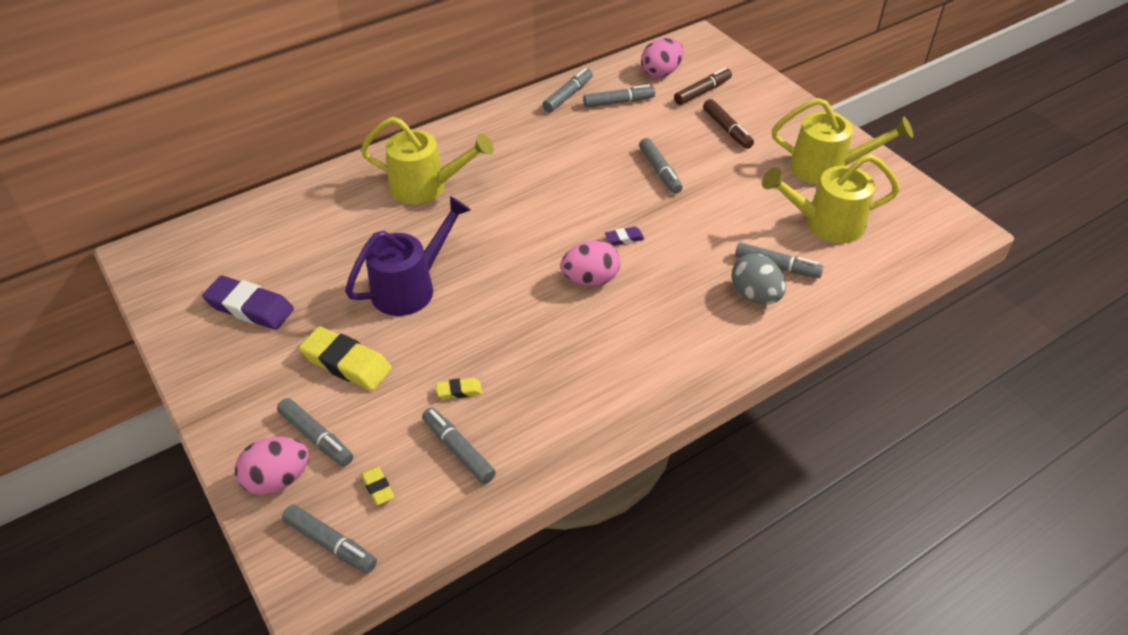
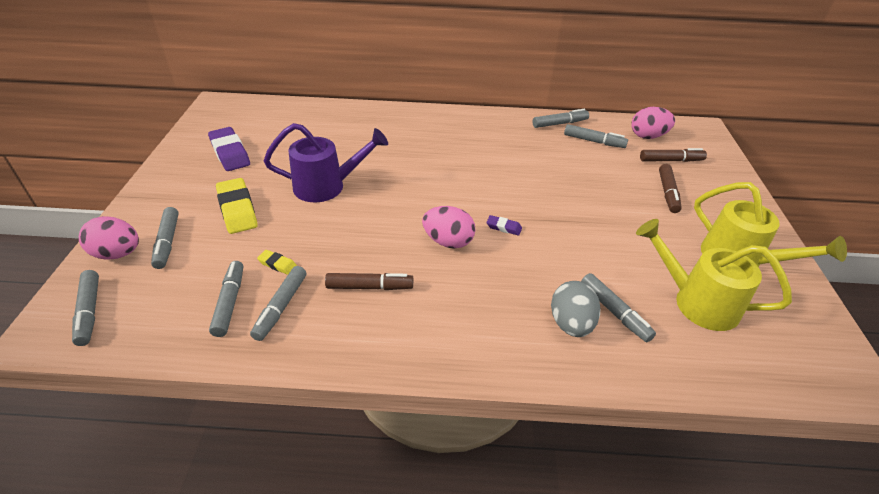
camera: 35 degrees right, 5 degrees down
yellow watering can [361,117,494,204] -> none
yellow eraser [361,466,395,505] -> none
grey marker [639,138,683,194] -> grey marker moved to [250,266,306,341]
none -> brown marker [325,273,413,290]

